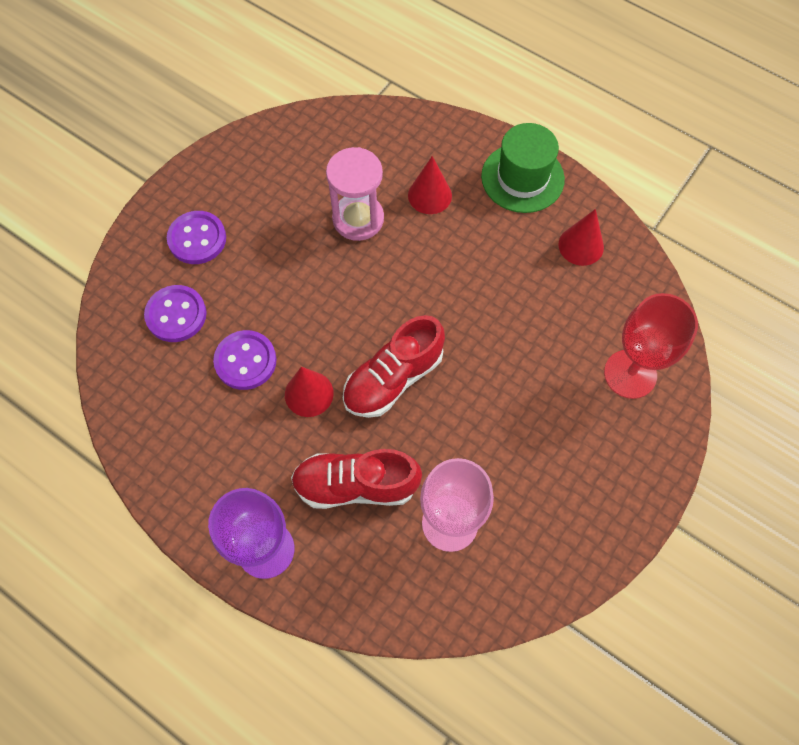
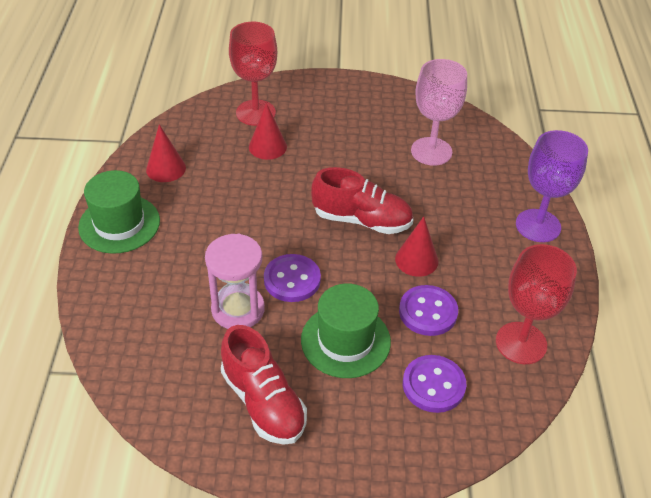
camera: 125 degrees left, 20 degrees down
purple button [167,211,226,264] -> purple button moved to [264,254,321,302]
red shoe [291,449,422,509] -> red shoe moved to [221,325,307,445]
red cone [408,156,452,214] -> red cone moved to [249,103,287,160]
none -> green hat [301,283,391,378]
none -> red goblet [496,244,577,364]

